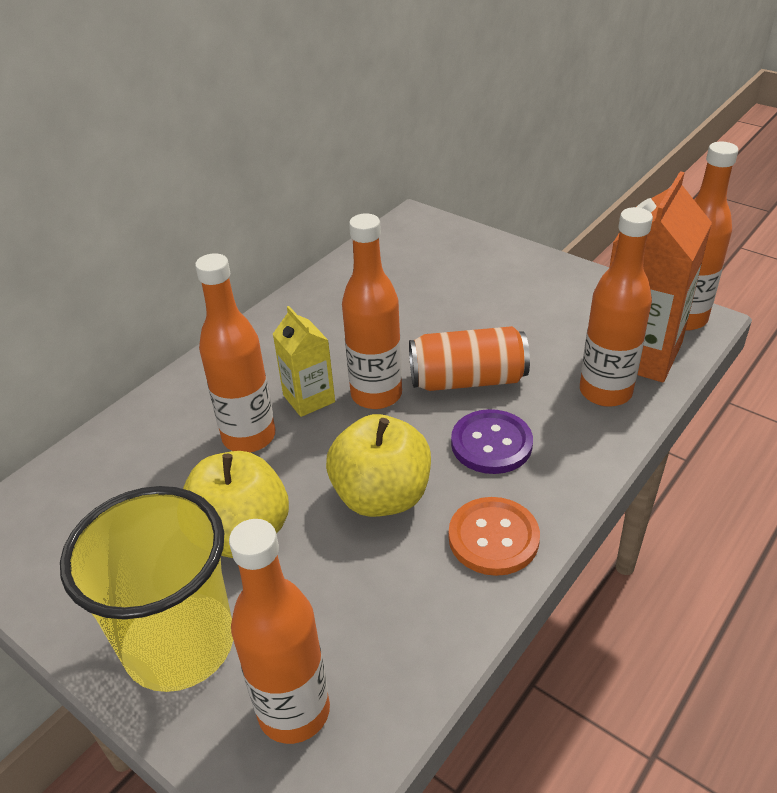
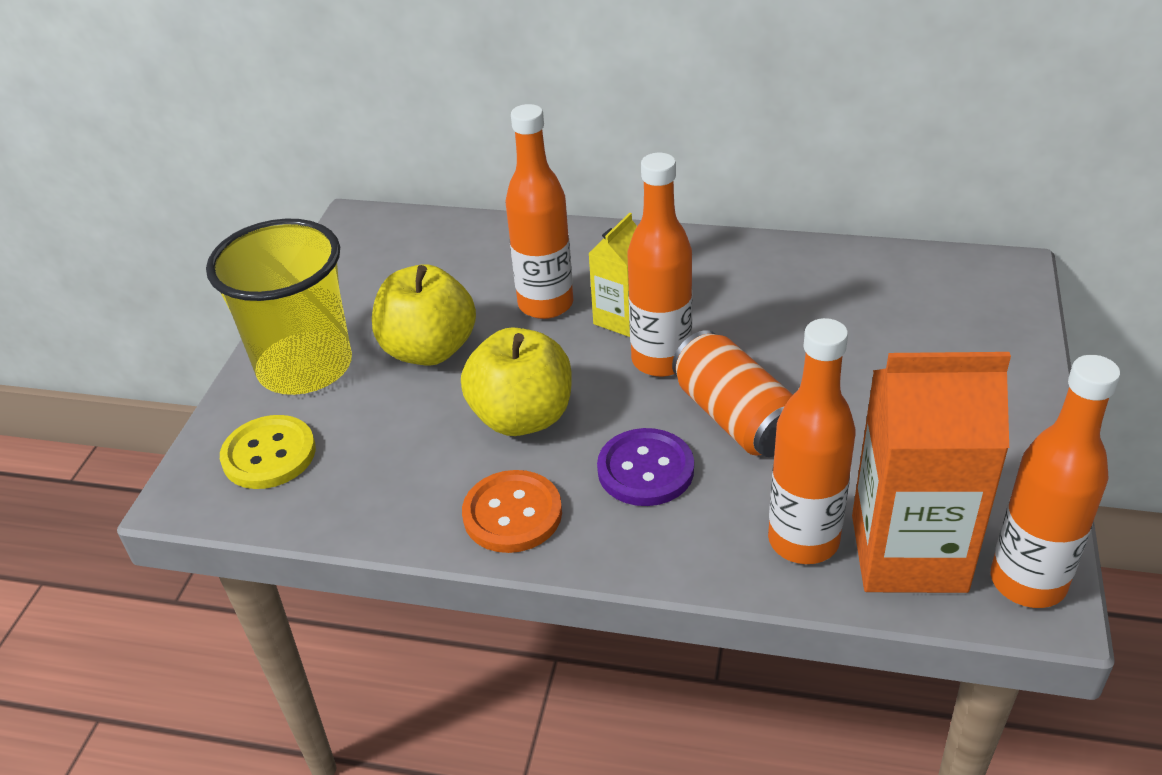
camera: 65 degrees right, 0 degrees up
orange bottle [229,519,330,744] -> yellow button [220,415,316,489]

